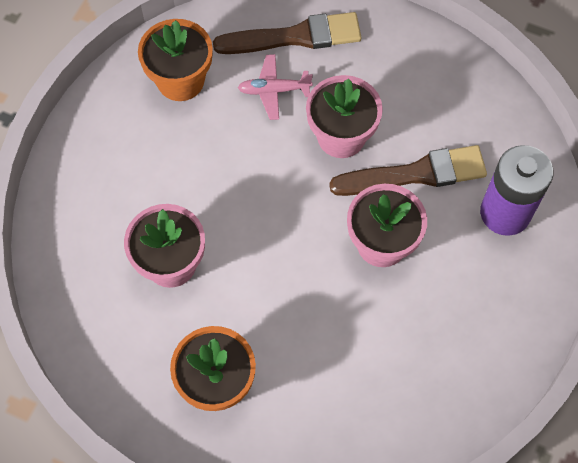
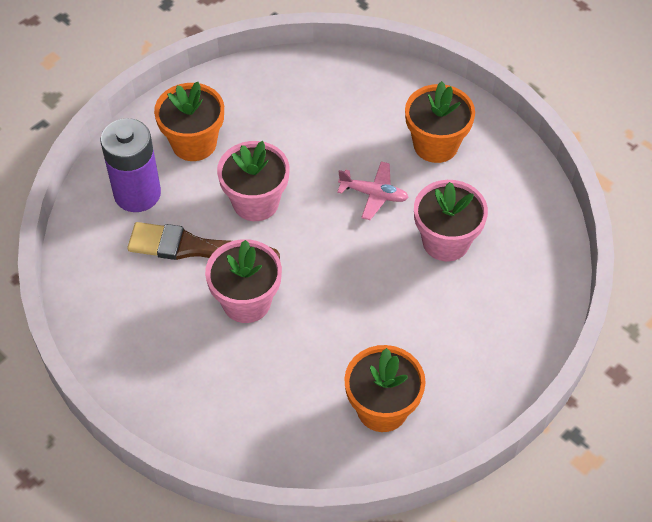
camera: 160 degrees left, 10 degrees down
brown brush [213,12,362,54] -> none
pink plane [238,54,313,120] -> pink plane moved to [337,162,409,220]
none -> orange flower pot [154,82,224,161]

